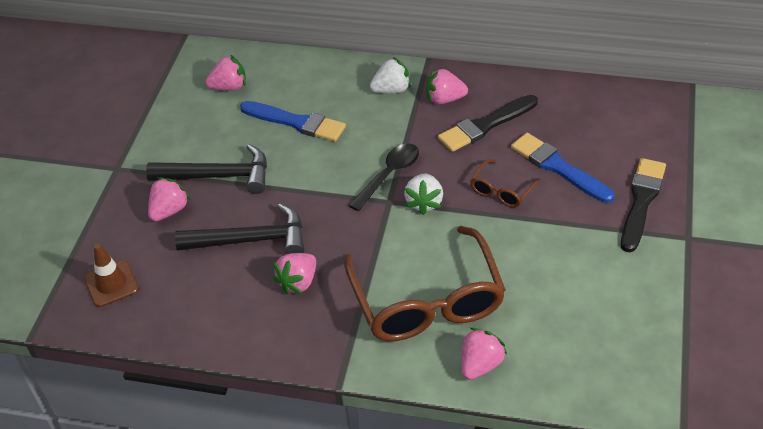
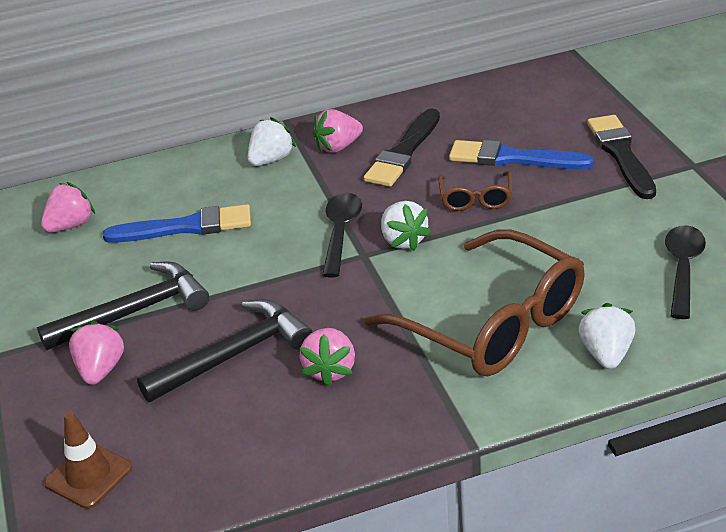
camera: 30 degrees left, 10 degrees down
pink strawberry [461,328,507,380] -> white strawberry [579,303,635,369]
none -> black spoon [665,225,706,319]

